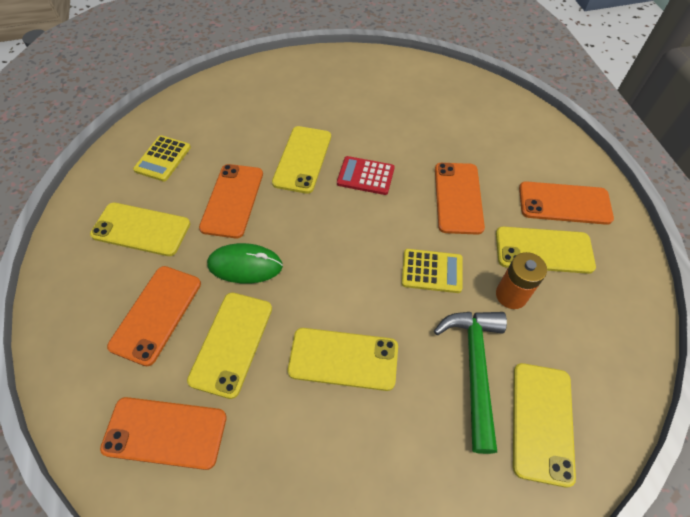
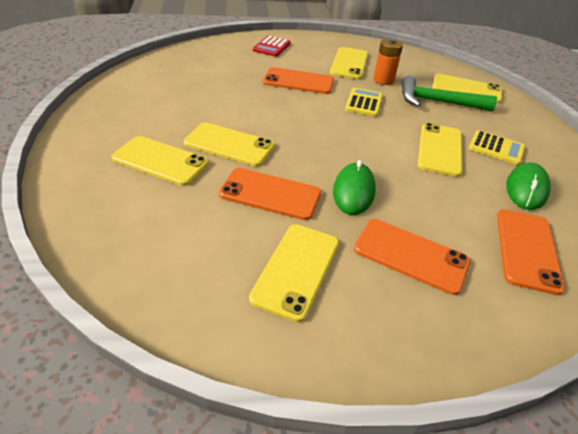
camera: 85 degrees left, 15 degrees down
yellow calculator [133,135,191,181] -> yellow calculator moved to [469,130,525,165]
yellow phone [187,292,272,399] -> yellow phone moved to [111,136,209,186]
red calculator [337,156,395,195] -> red calculator moved to [253,36,291,57]
orange phone [519,181,614,225] -> none
none -> green mouse [506,162,551,210]

